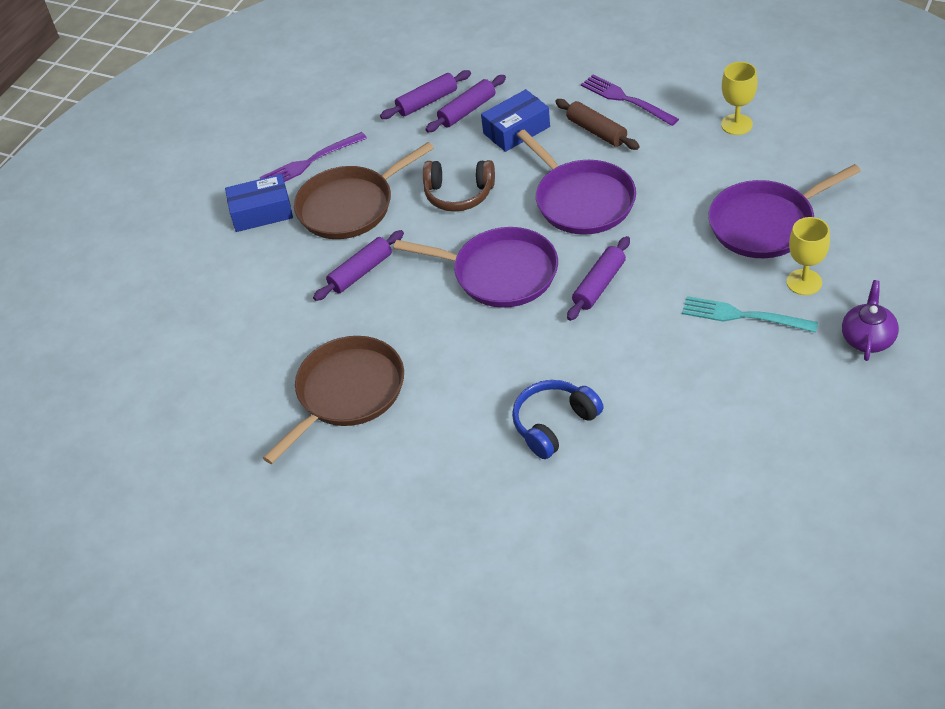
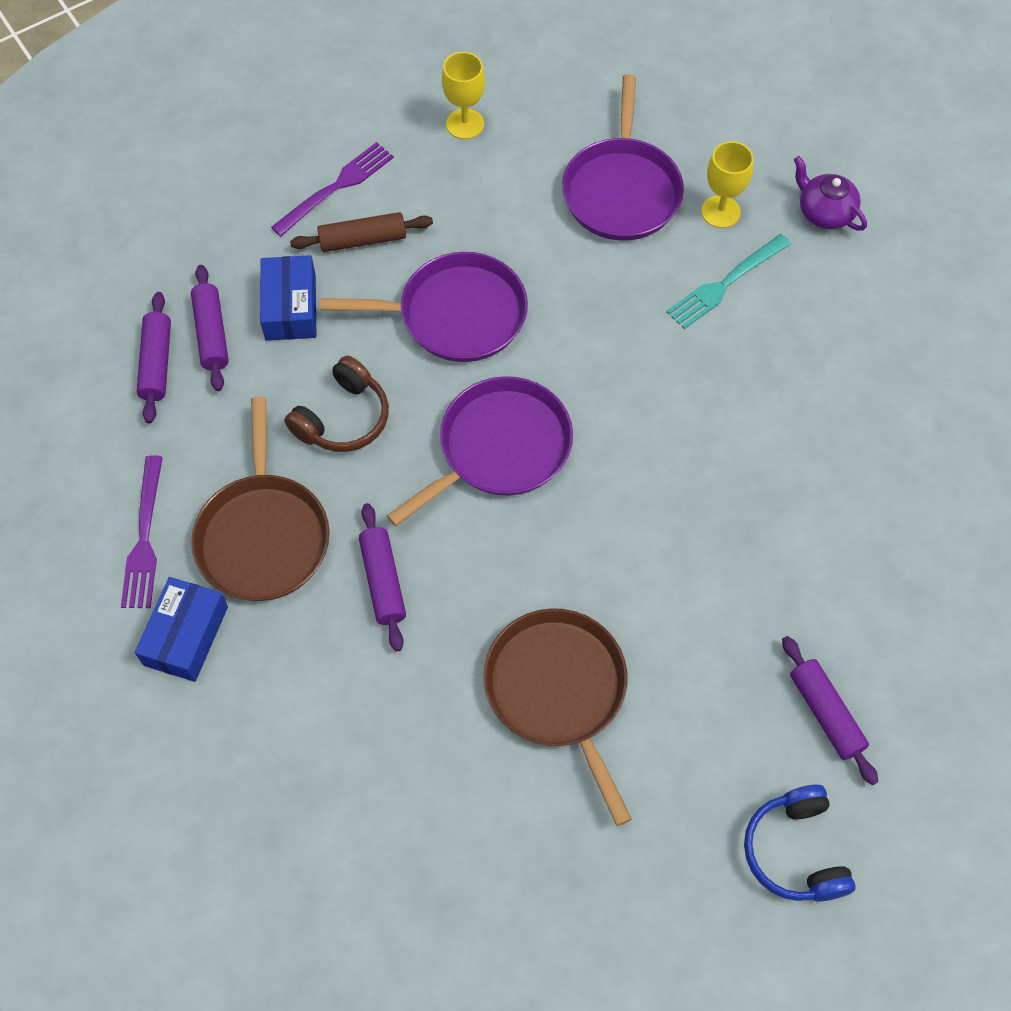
camera: 65 degrees left, 15 degrees up
blue headphones [512,380,603,459] -> blue headphones moved to [744,785,856,902]
purple rolling pin [567,236,630,321] -> purple rolling pin moved to [782,636,878,785]
purple fork [581,74,679,126] -> purple fork turned 150 degrees clockwise [271,142,394,236]

